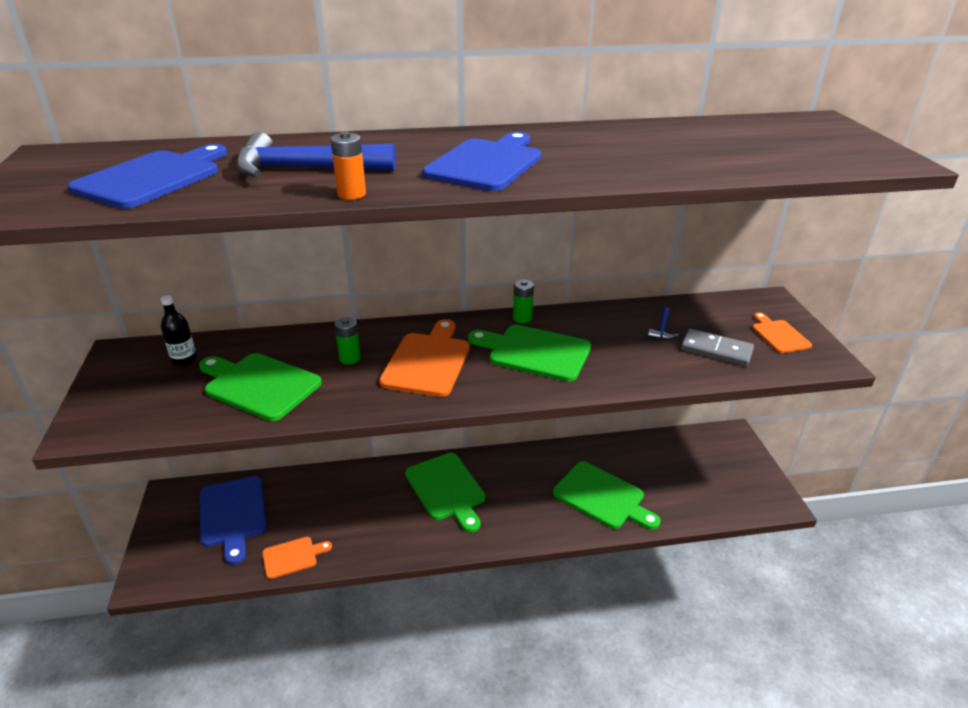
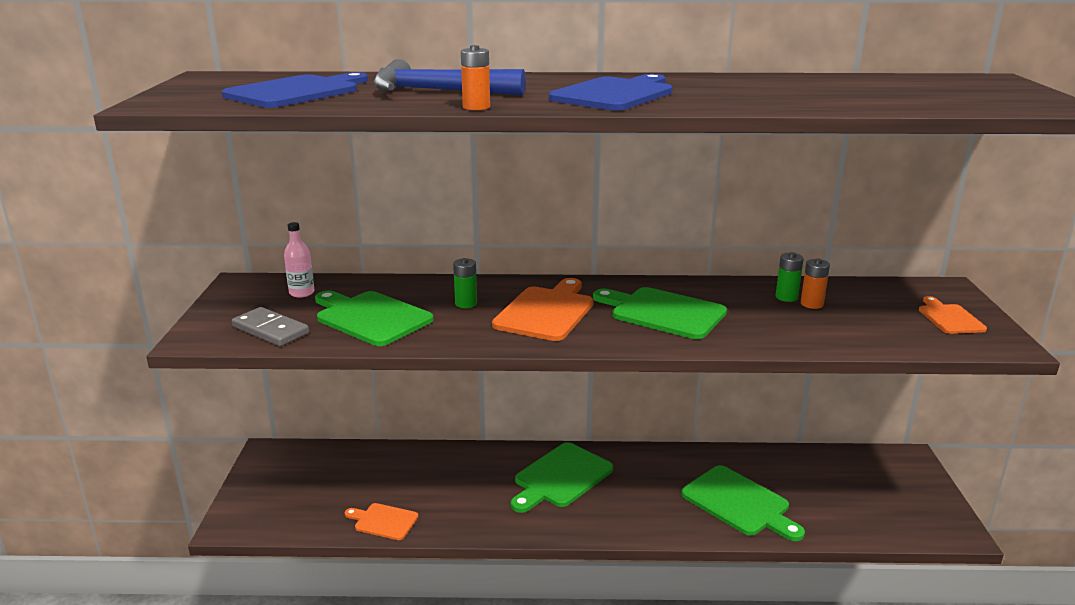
camera: 10 degrees right, 10 degrees down
black bottle [160,295,197,366] -> pink bottle [284,222,315,297]
blue cutting board [200,476,267,565] -> none
orange cutting board [262,537,332,579] -> orange cutting board turned 150 degrees counterclockwise [345,503,418,540]
green cutting board [405,453,486,533] -> green cutting board turned 60 degrees clockwise [510,442,613,513]
green battery [513,280,534,323] -> green battery moved to [775,252,804,302]
blue hammer [648,307,679,340] -> orange battery [801,258,830,309]
grey domino [681,329,754,366] -> grey domino moved to [232,307,309,346]

